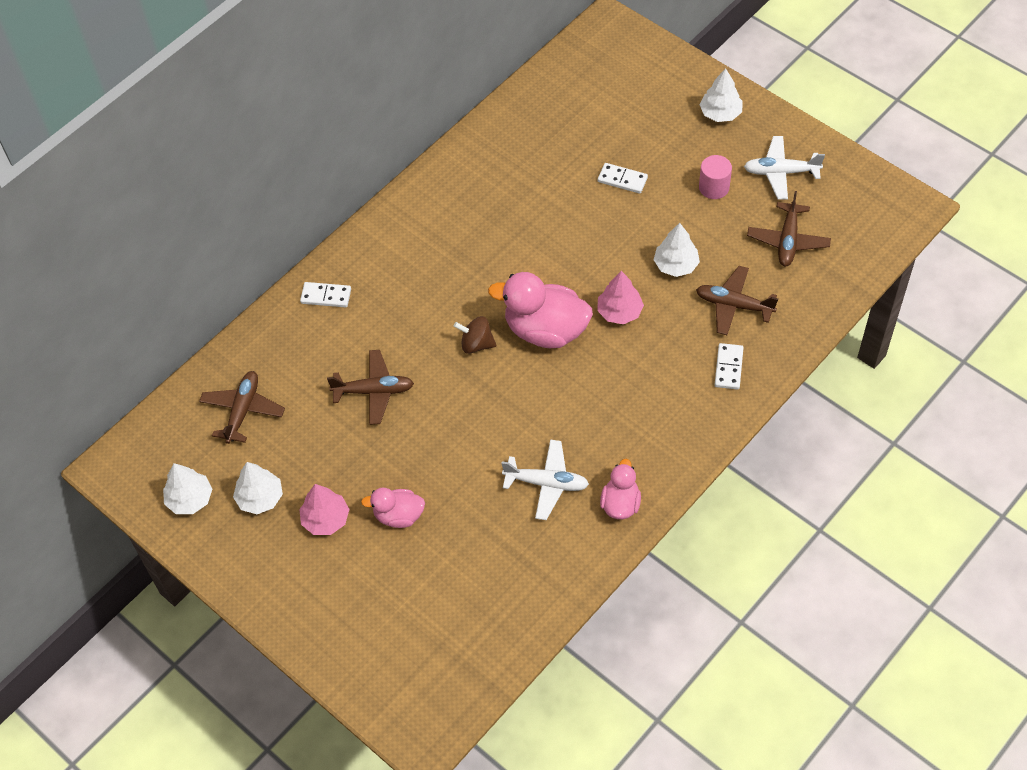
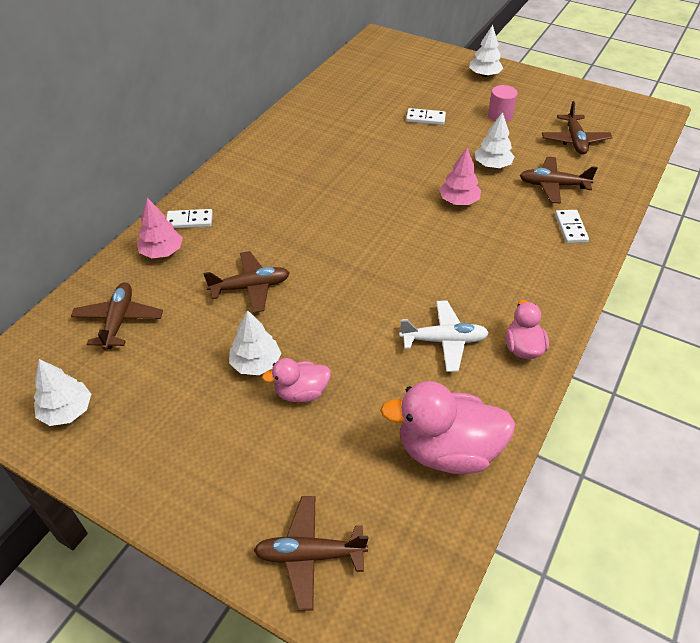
camera: 15 degrees left, 10 degrees down
white tree [233,462,283,514] -> white tree moved to [229,310,281,375]
pink tree [299,484,349,535] -> pink tree moved to [137,198,183,258]
brown spinning top [454,316,497,354] -> none
pink duck [488,272,593,348] -> pink duck moved to [380,381,516,474]
white plane [744,136,825,199] -> none
none -> brown plane [254,496,368,611]

